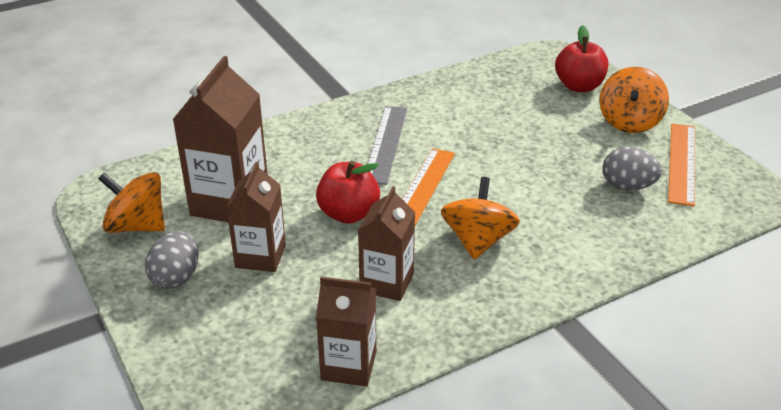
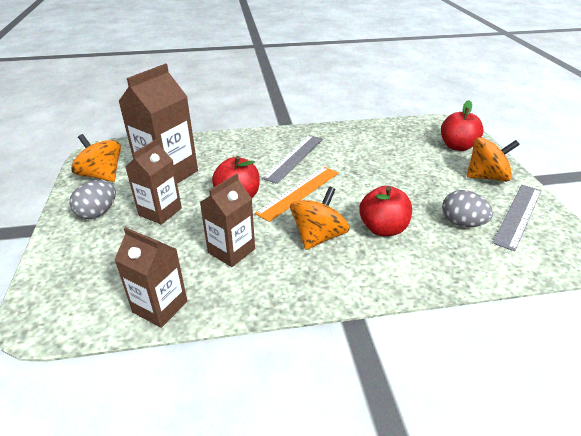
camera: 20 degrees right, 0 degrees up
orange spinning top [599,67,669,133] -> orange spinning top turned 135 degrees counterclockwise [467,137,520,182]
orange ruler [668,123,695,207] -> grey ruler [492,185,541,251]
none -> red apple [359,186,412,236]

